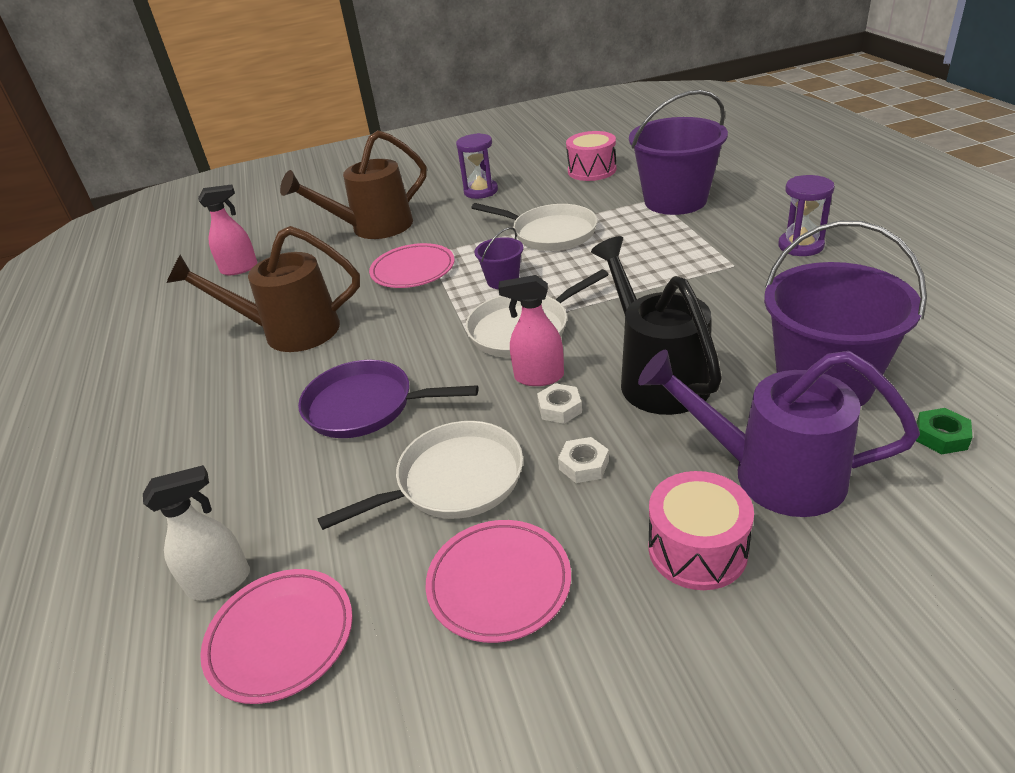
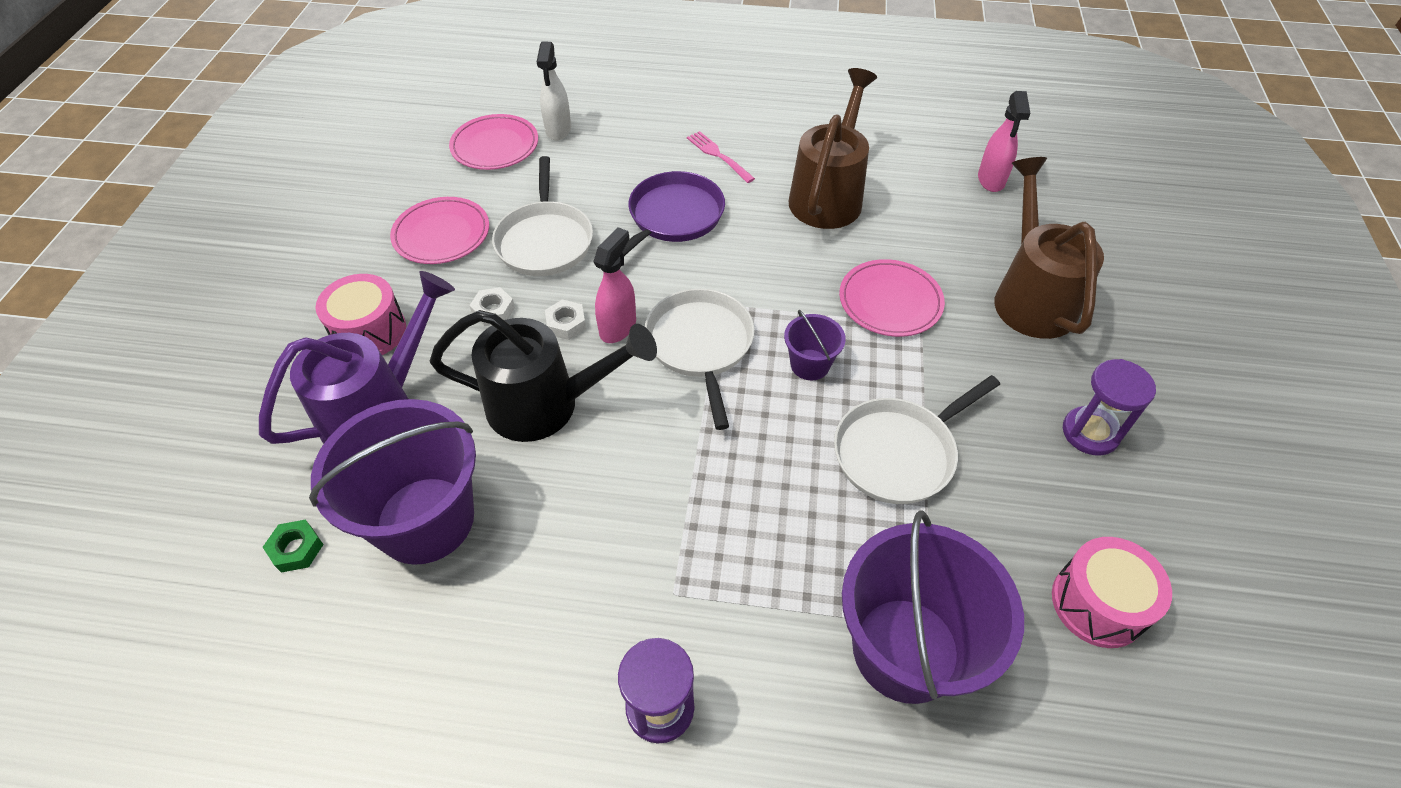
camera: 110 degrees right, 15 degrees up
none -> pink fork [687,131,755,183]

